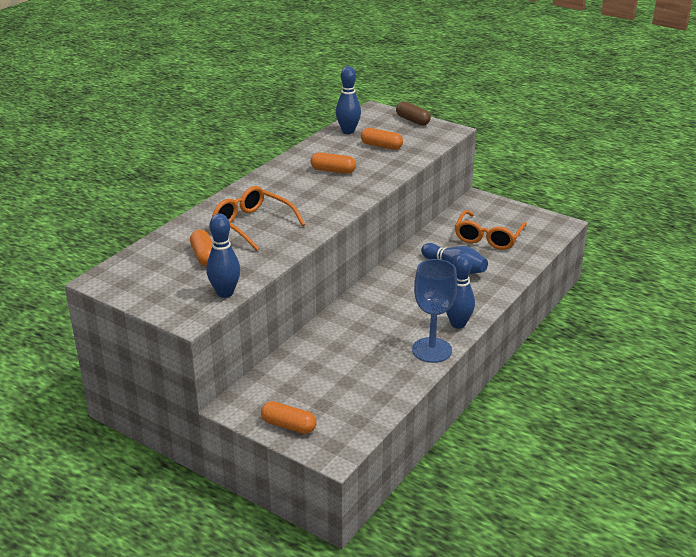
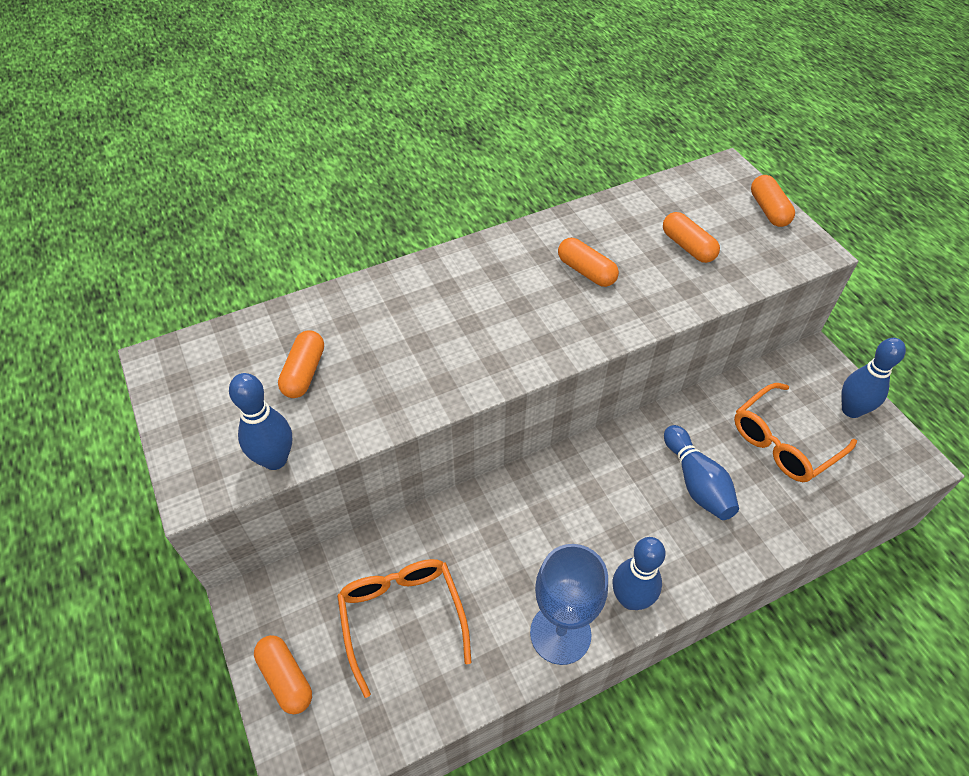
camera: 30 degrees right, 20 degrees up
orange glasses [212,186,305,251] -> orange glasses moved to [337,559,472,698]
blue bowling pin [336,66,361,134] -> blue bowling pin moved to [841,338,906,418]
brown capsule [396,101,431,126] -> orange capsule [751,175,795,227]

